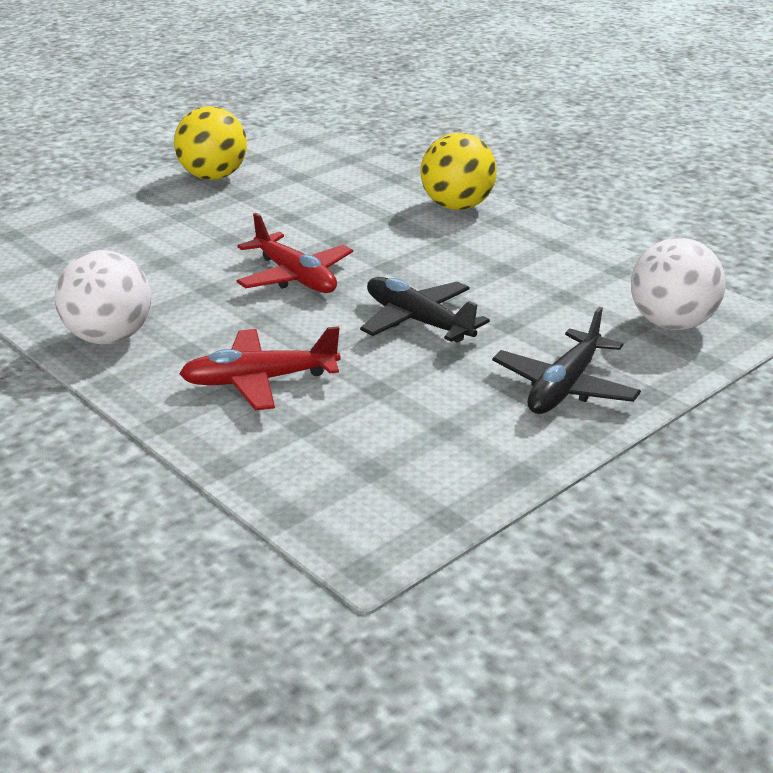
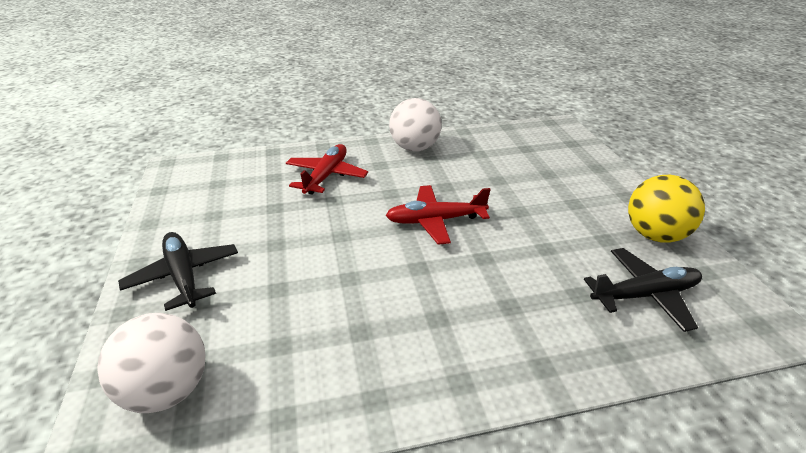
camera: 120 degrees right, 5 degrees up
black plane [360,277,490,342] -> black plane moved to [584,248,702,332]
yellow ball [420,133,497,210] -> none

